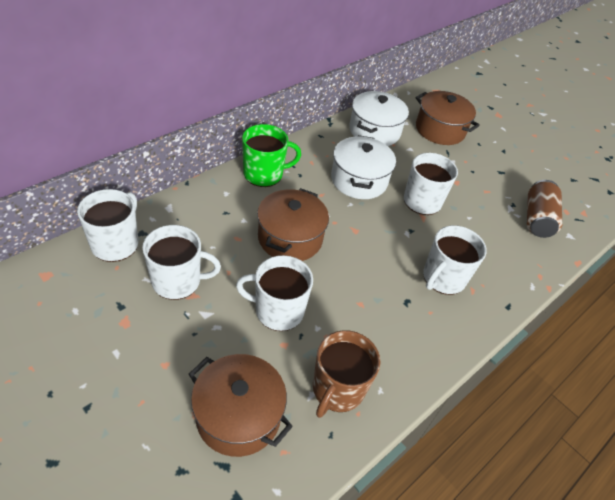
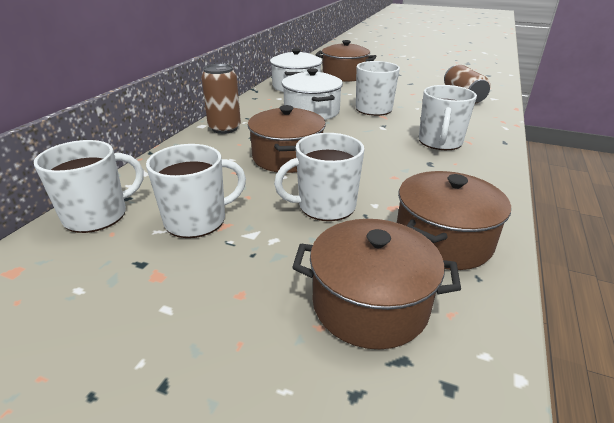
camera: 20 degrees left, 15 degrees down
white mug [77,189,138,262] -> white mug turned 60 degrees clockwise [34,140,144,233]
green mug [242,124,301,187] -> brown can [201,64,241,134]
brown mug [313,330,380,418] -> brown pot [397,171,511,270]

